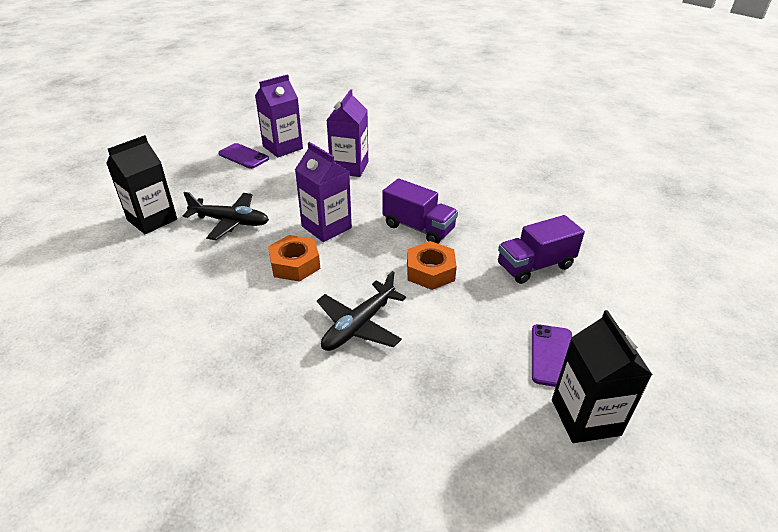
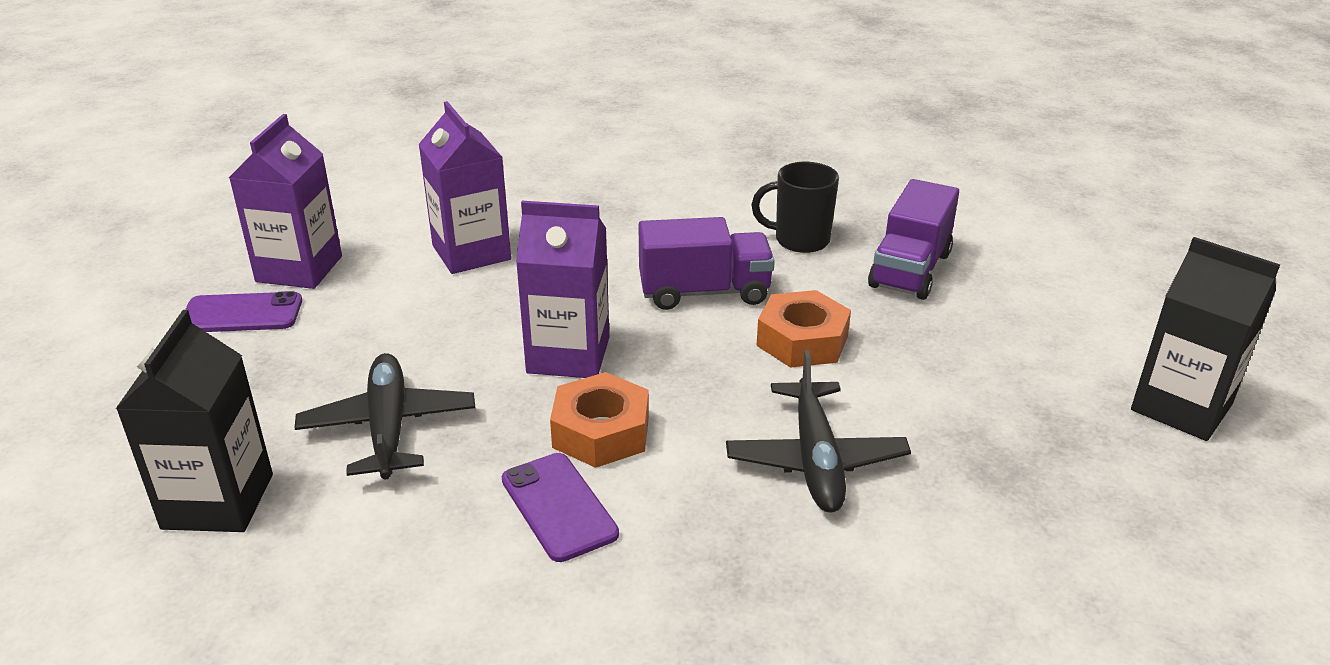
camera: 40 degrees left, 5 degrees down
black plane [183,192,269,240] -> black plane turned 75 degrees counterclockwise [294,353,475,479]
purple phone [532,324,572,387] -> purple phone moved to [502,453,619,562]
none -> black mug [752,162,839,253]

